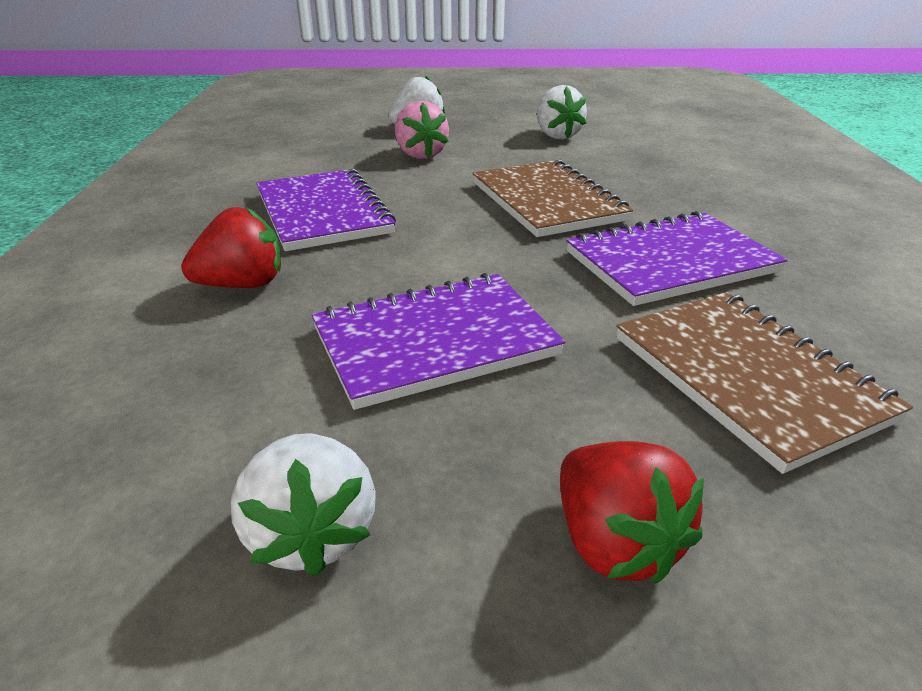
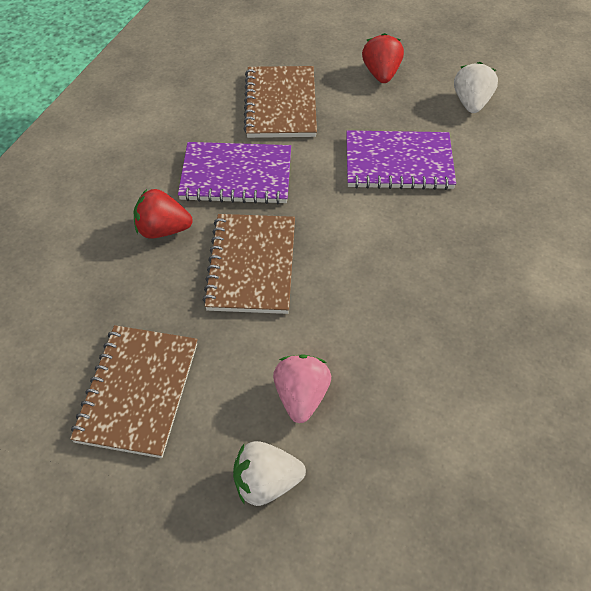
camera: 155 degrees left, 20 degrees up
red strawberry [181,207,281,288] -> red strawberry moved to [134,189,193,239]
purple notebook [256,169,396,251] -> none
white strawberry [537,85,587,140] -> brown notebook [70,325,198,458]

